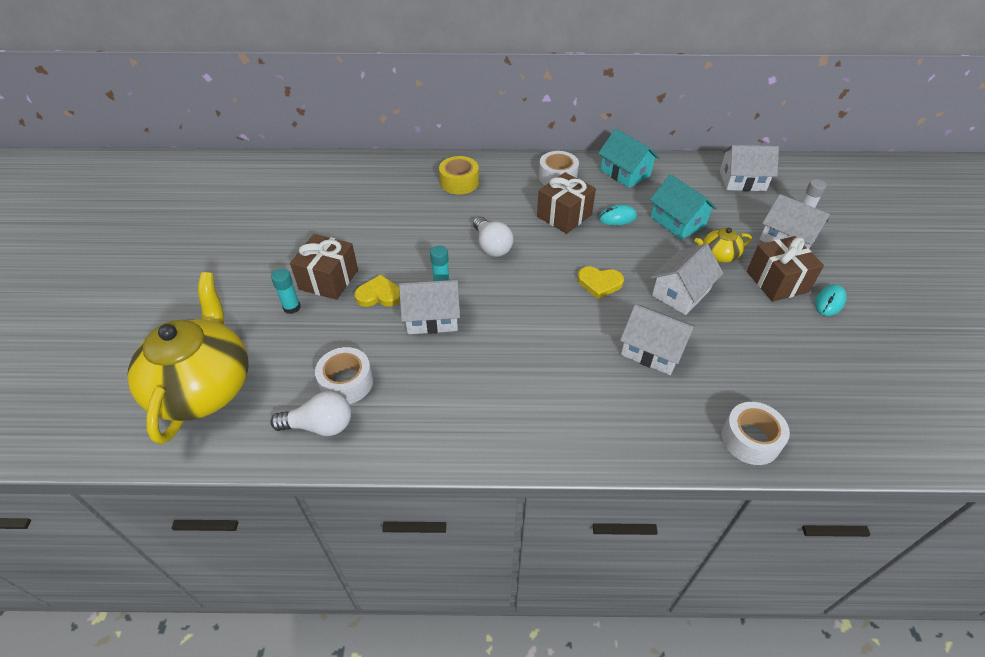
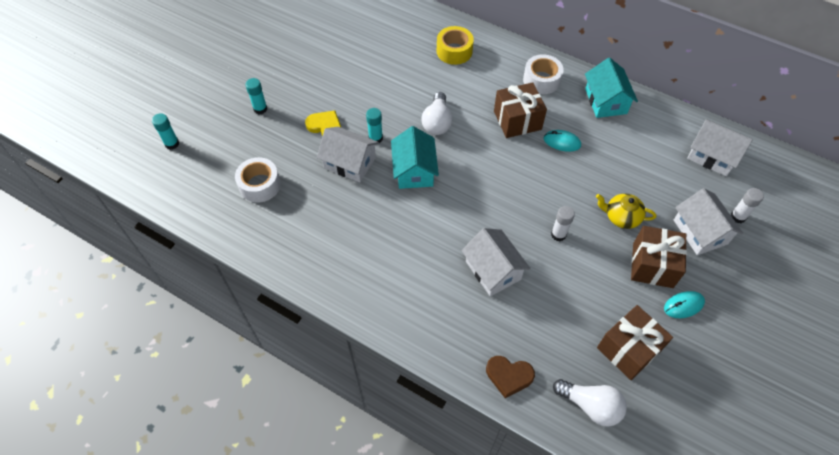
camera: 30 degrees right, 10 degrees up
yellow teapot [127,272,249,444] -> turquoise glue stick [152,113,179,150]
white light bulb [270,391,351,436] -> white light bulb moved to [553,379,627,427]
brown gift [290,234,358,300] -> brown gift moved to [597,305,673,380]
yellow heart [577,267,624,299] -> none
turquoise house [650,174,717,239] -> turquoise house moved to [391,126,439,189]
white house [651,244,723,315] -> white glue stick [551,206,575,241]
white tape [722,402,790,465] -> brown heart [486,356,535,398]

